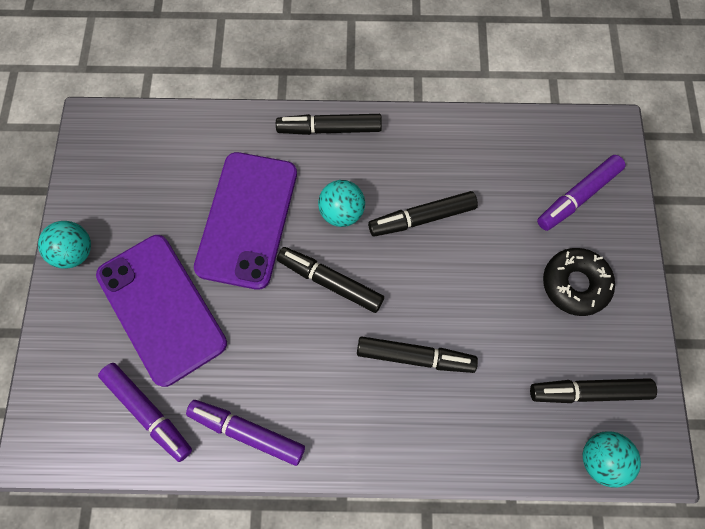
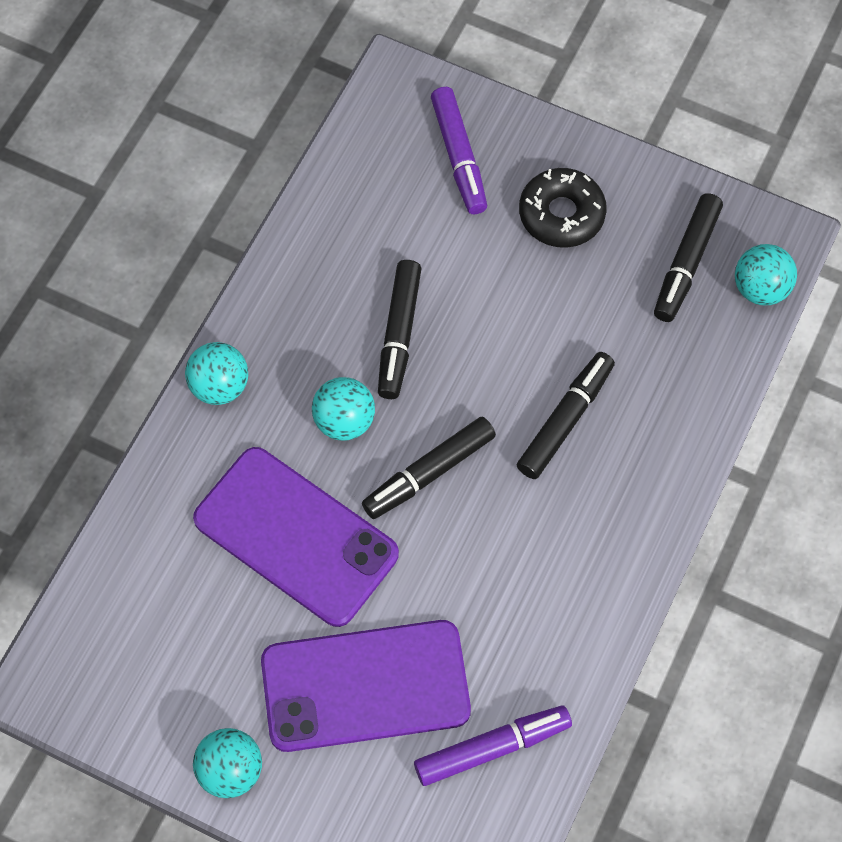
camera: 65 degrees left, 5 degrees down
purple marker [186,400,305,466] -> none
black marker [276,114,382,135] -> turquoise ball [185,342,248,405]

